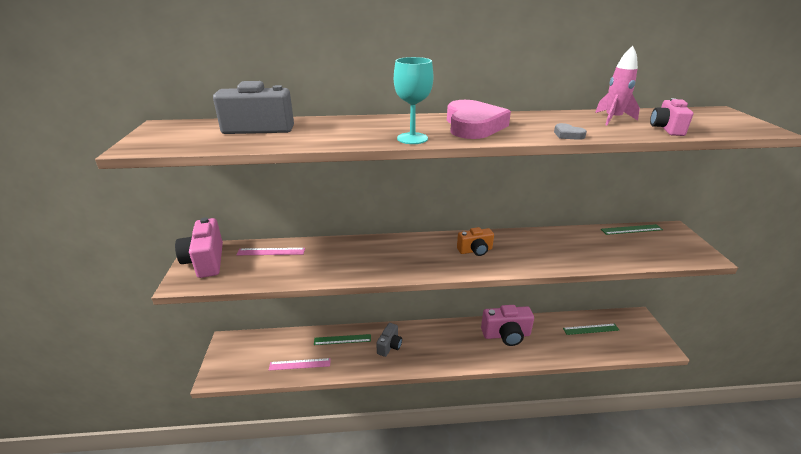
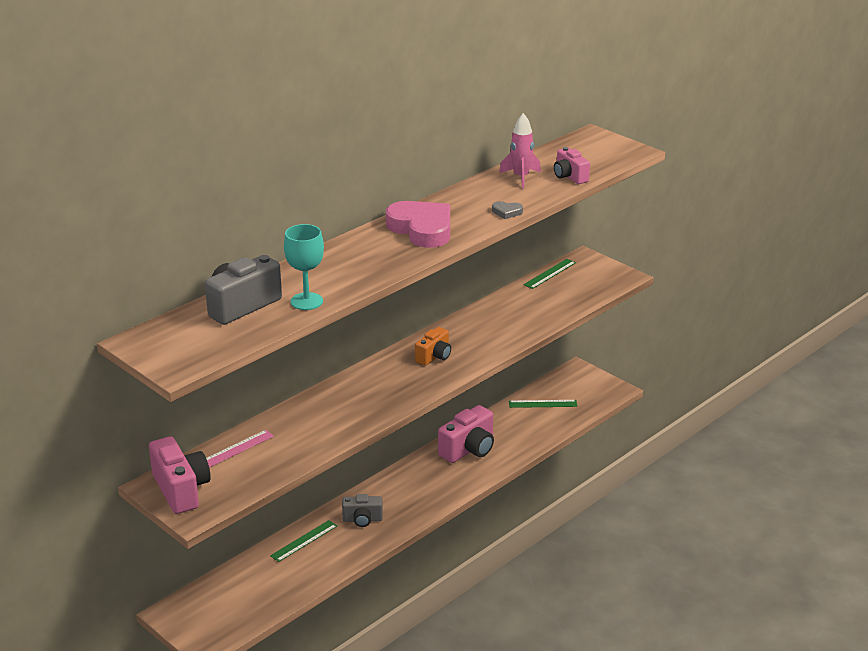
camera: 40 degrees left, 0 degrees up
pink camera [175,217,223,278] -> pink camera turned 150 degrees counterclockwise [149,436,211,514]
pink ruler [269,358,331,371] -> none
grey camera [376,323,402,357] -> grey camera turned 105 degrees clockwise [342,494,383,527]
turquoise goblet [394,57,433,144] -> turquoise goblet moved to [284,224,324,310]
green ruler [563,324,619,335] -> green ruler turned 45 degrees clockwise [509,400,578,408]

